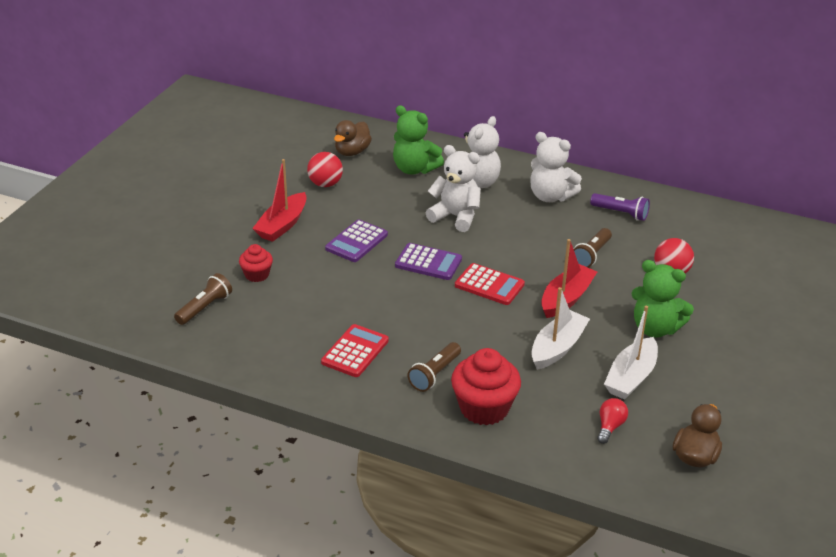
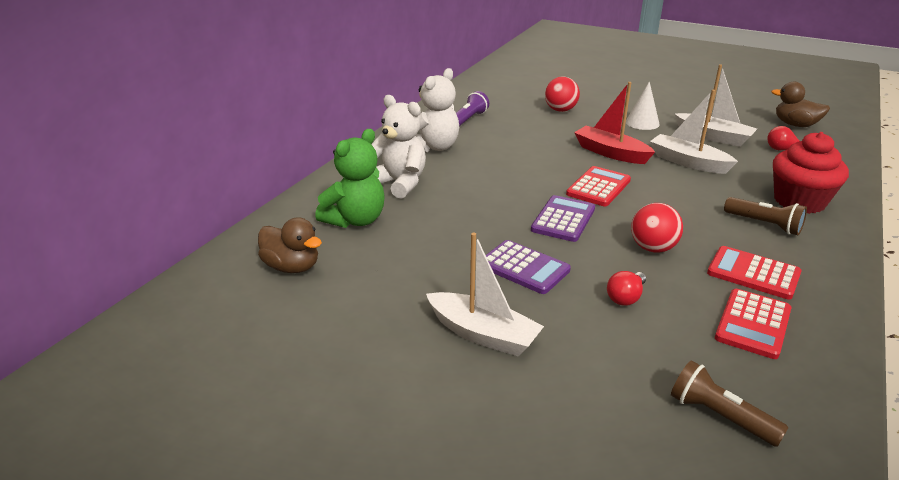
camera: 85 degrees left, 5 degrees down
red cupcake [239,244,273,282] -> none
red boat [252,159,307,242] -> white boat [426,233,544,356]
red ball [307,152,343,187] -> red ball moved to [631,203,683,253]
white teddy bear [426,145,481,232] -> none
brown flashlight [574,228,612,268] -> none
green teddy bear [631,260,694,338] -> white cone [626,81,660,130]
none -> red light bulb [607,271,646,306]
none -> red calculator [715,289,791,359]

